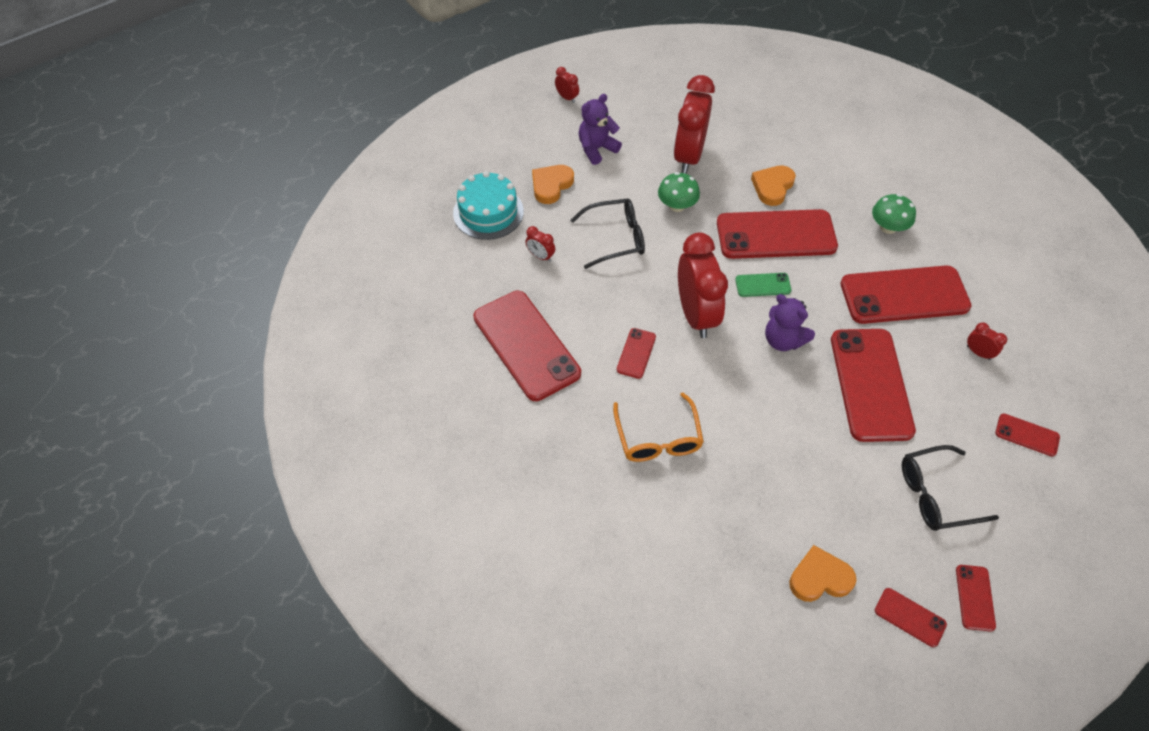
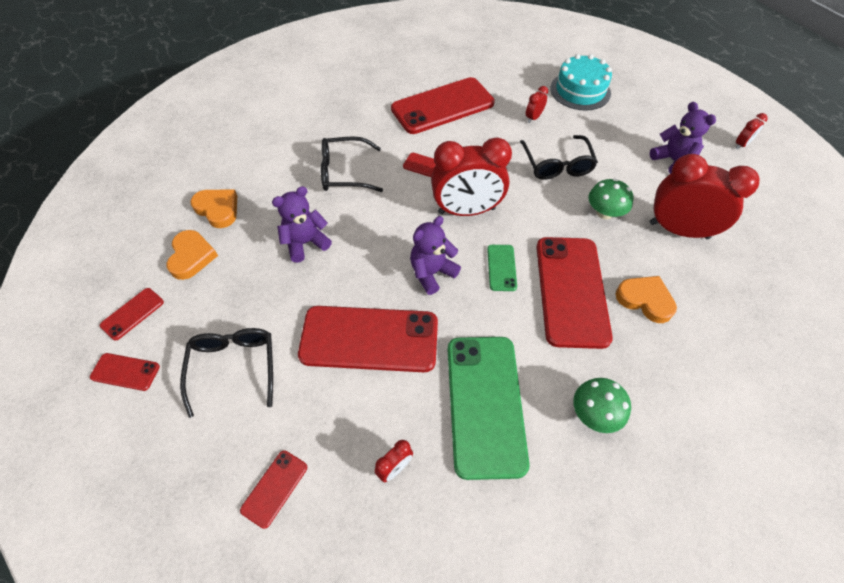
camera: 95 degrees right, 0 degrees up
orange heart [532,165,574,204] -> orange heart moved to [191,189,237,228]
orange glasses [613,393,704,462] -> black glasses [321,136,383,192]
red phone [841,266,971,324] -> green phone [448,337,529,480]
none -> purple teddy bear [272,186,332,263]

